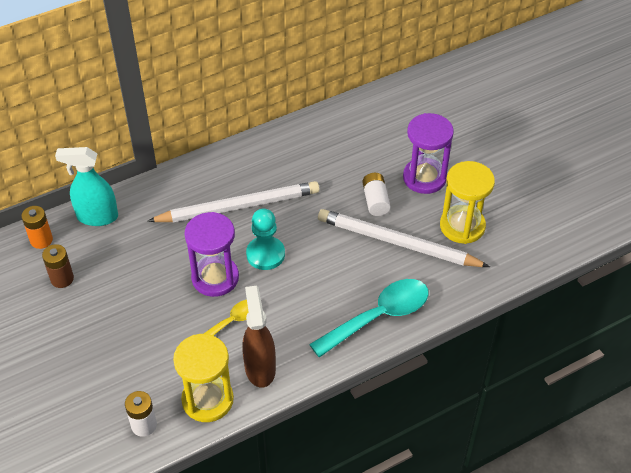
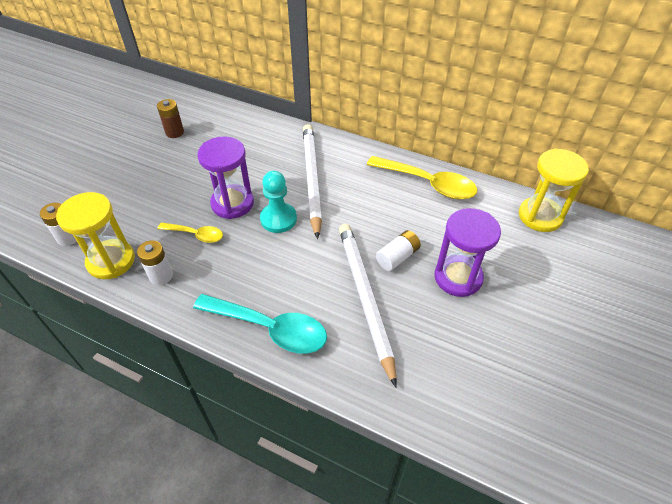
camera: 55 degrees right, 0 degrees up
orange battery [21,206,53,249] -> none
turquoise spray bottle [55,147,118,226] -> none
white pencil [148,181,320,222] -> white pencil turned 135 degrees counterclockwise [303,124,322,239]
brown spray bottle [242,286,276,387] -> white battery [137,240,173,285]
yellow hourglass [440,161,495,244] -> yellow hourglass moved to [519,149,589,232]
none -> yellow spoon [367,156,478,200]

